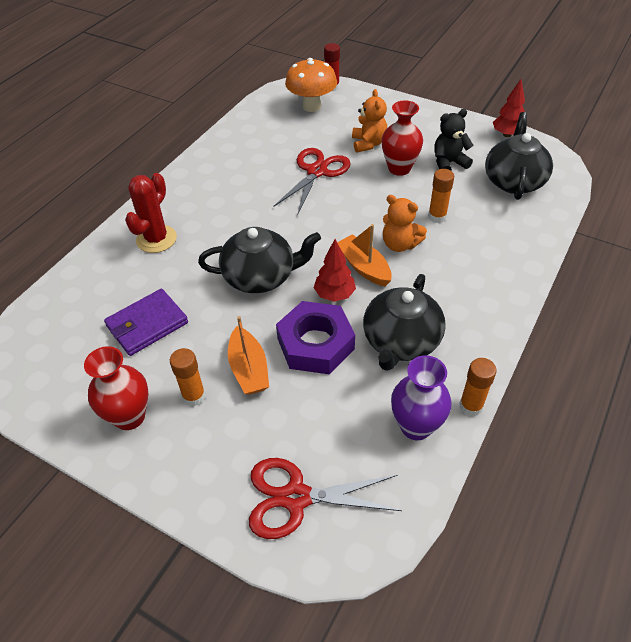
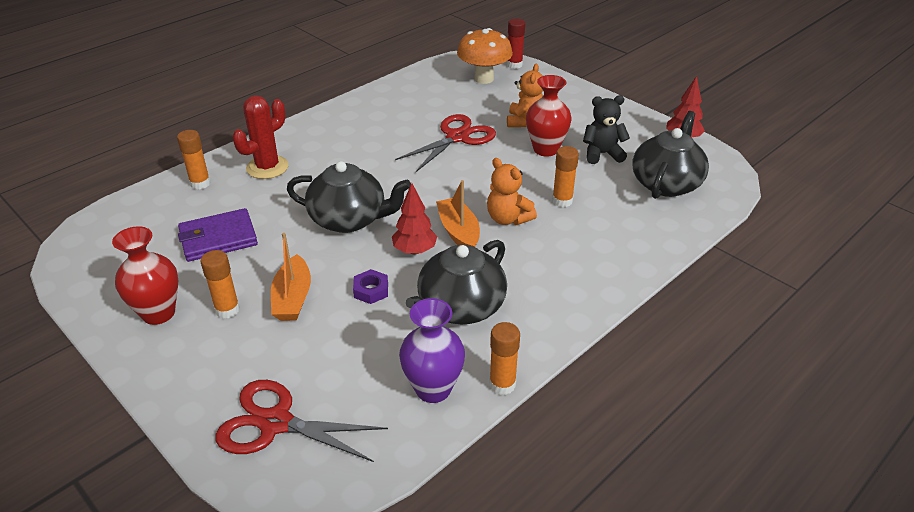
camera: 15 degrees right, 10 degrees down
purple nut [276,301,355,374] -> purple nut [353,269,388,304], size x0.46
none -> orange glue stick [177,130,211,189]

